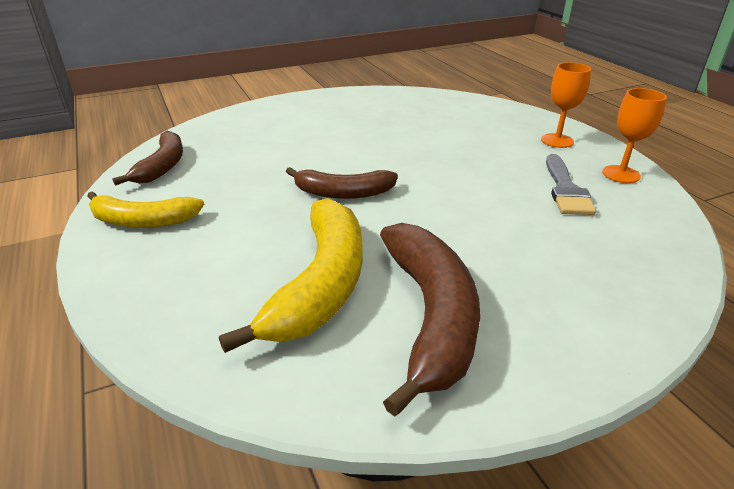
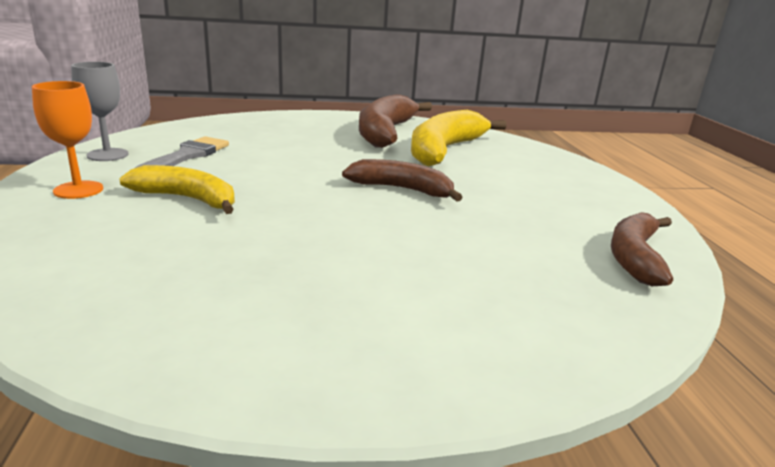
camera: 165 degrees left, 10 degrees down
yellow banana [87,191,204,228] -> yellow banana moved to [119,165,235,214]
orange goblet [602,88,667,183] -> grey goblet [71,62,129,161]

